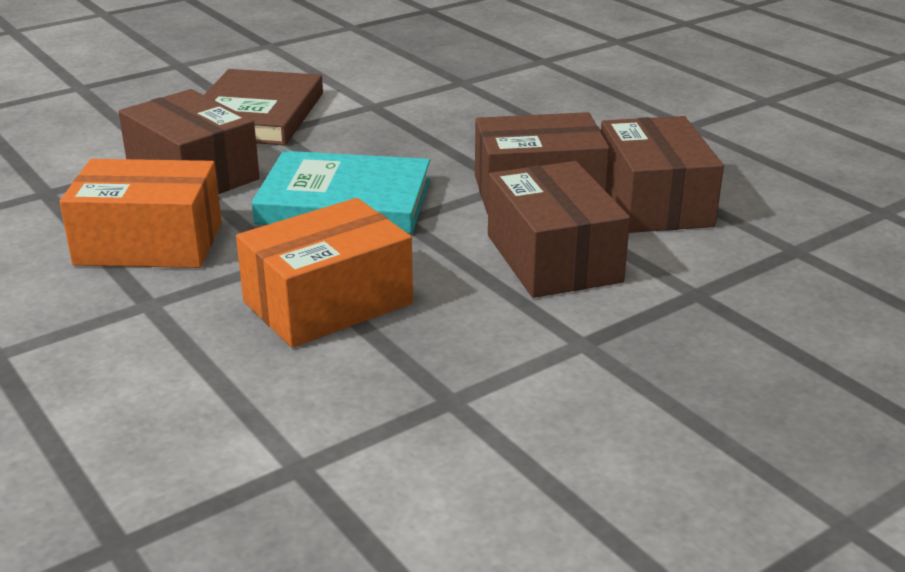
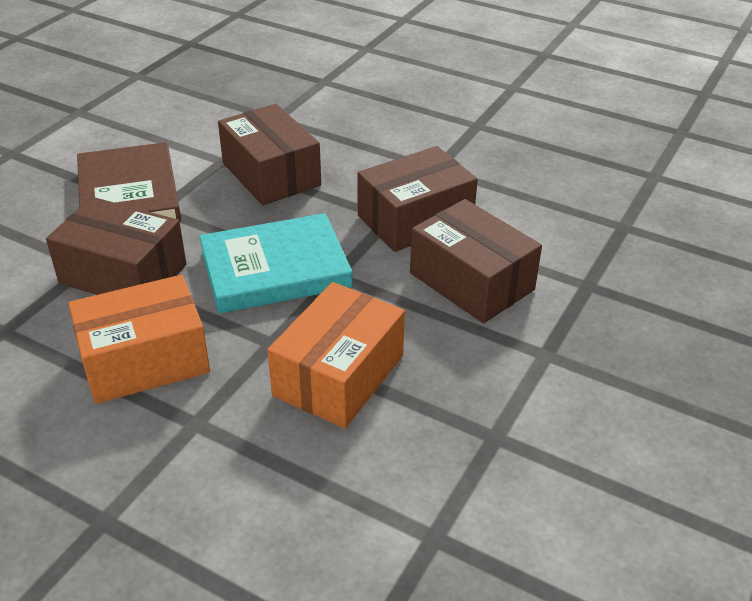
camera: 25 degrees left, 10 degrees up
brown box [601,116,724,233] -> brown box moved to [218,104,321,205]

